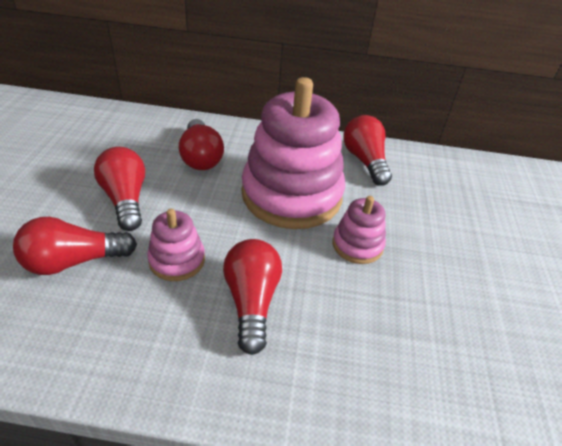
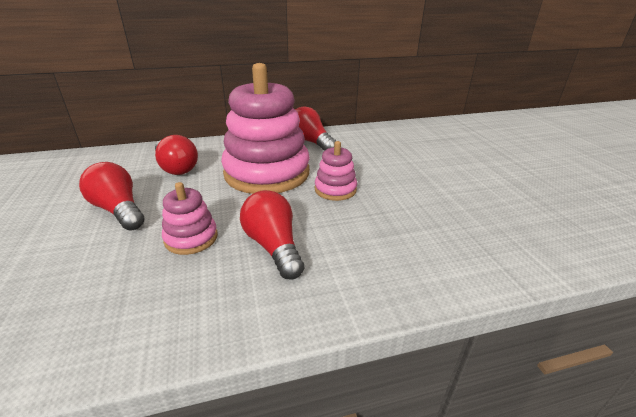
camera: 20 degrees left, 10 degrees down
red light bulb [13,217,137,275] -> none

